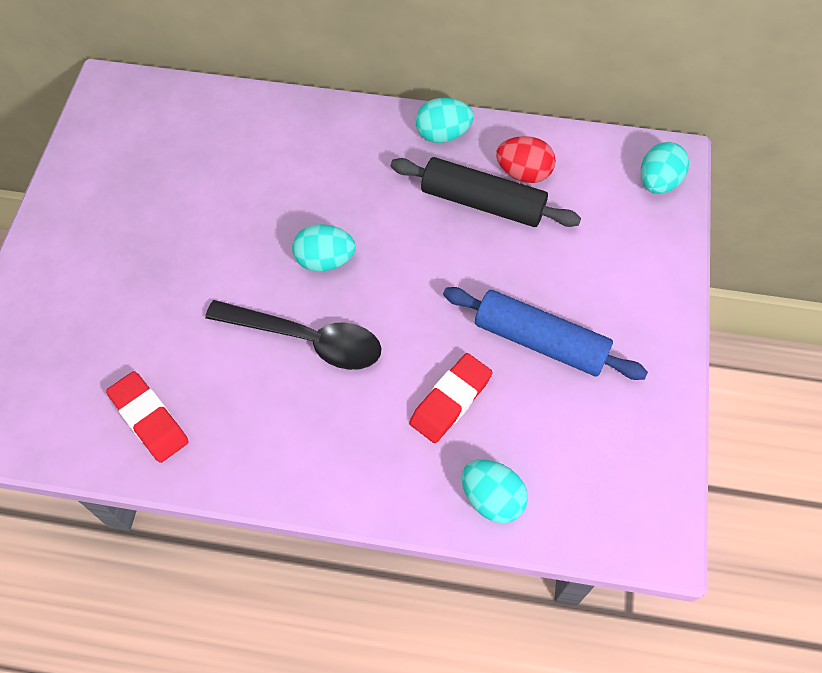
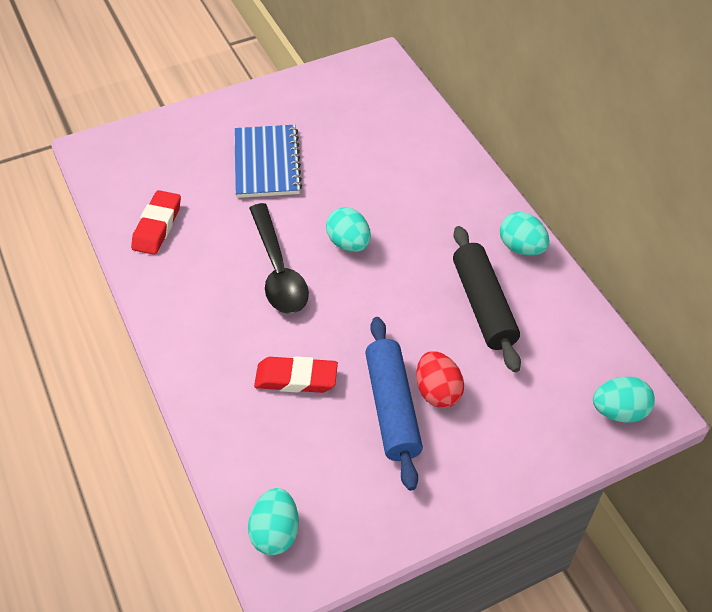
camera: 55 degrees right, 10 degrees down
turquoise egg [462,459,528,523] -> turquoise egg moved to [248,488,299,555]
red egg [496,136,556,183] -> red egg moved to [416,351,464,408]
none -> blue notebook [235,125,302,198]

